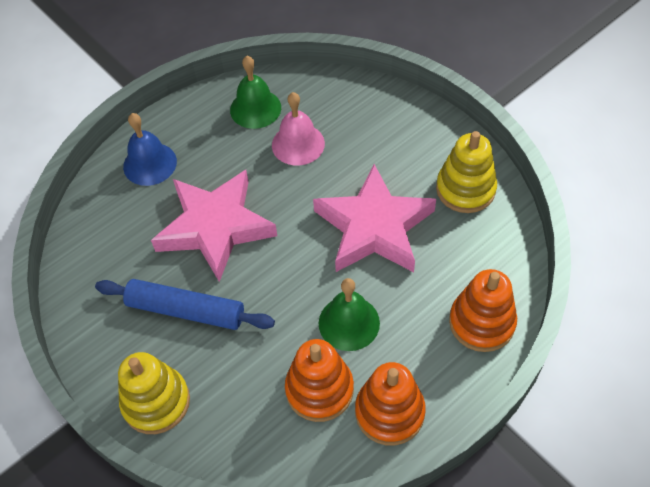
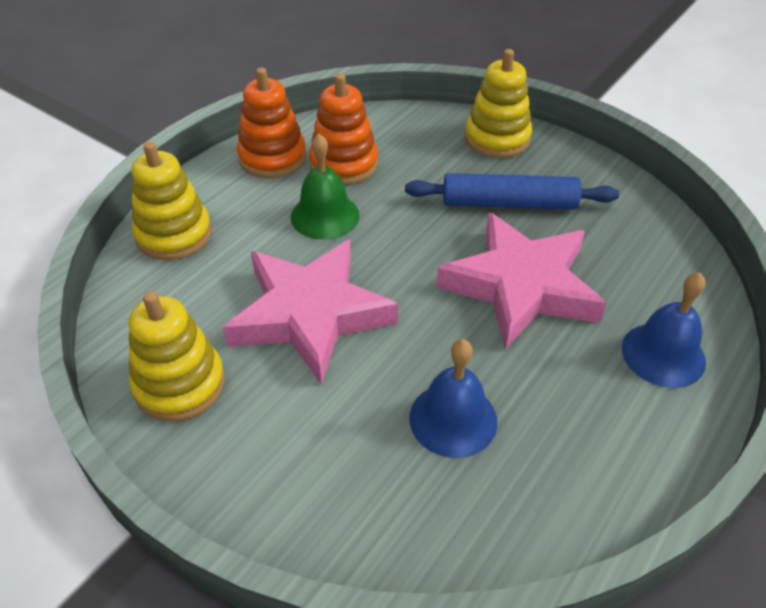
camera: 165 degrees right, 10 degrees down
green bell [230,56,281,129] -> none
pink bell [272,92,325,165] -> blue bell [409,339,497,458]
orange stacking toy [449,269,517,352] -> yellow stacking toy [132,142,212,260]

